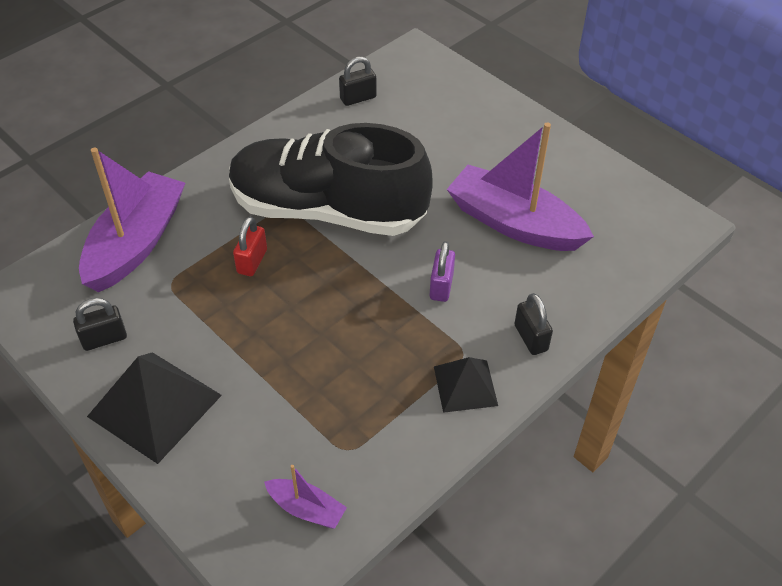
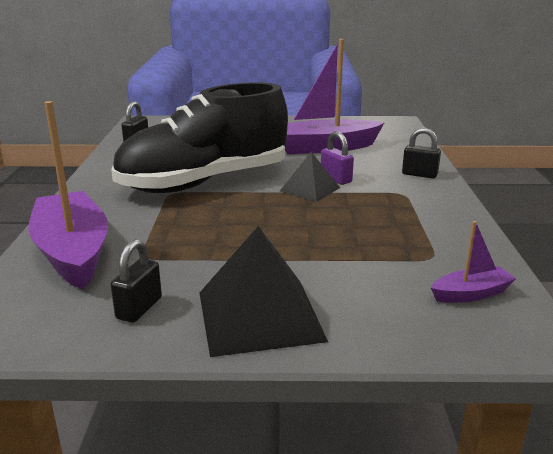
camera: 45 degrees left, 25 degrees down
red padlock [233,217,267,276] -> none
black pyramid [434,357,498,413] -> black pyramid moved to [280,152,340,202]

